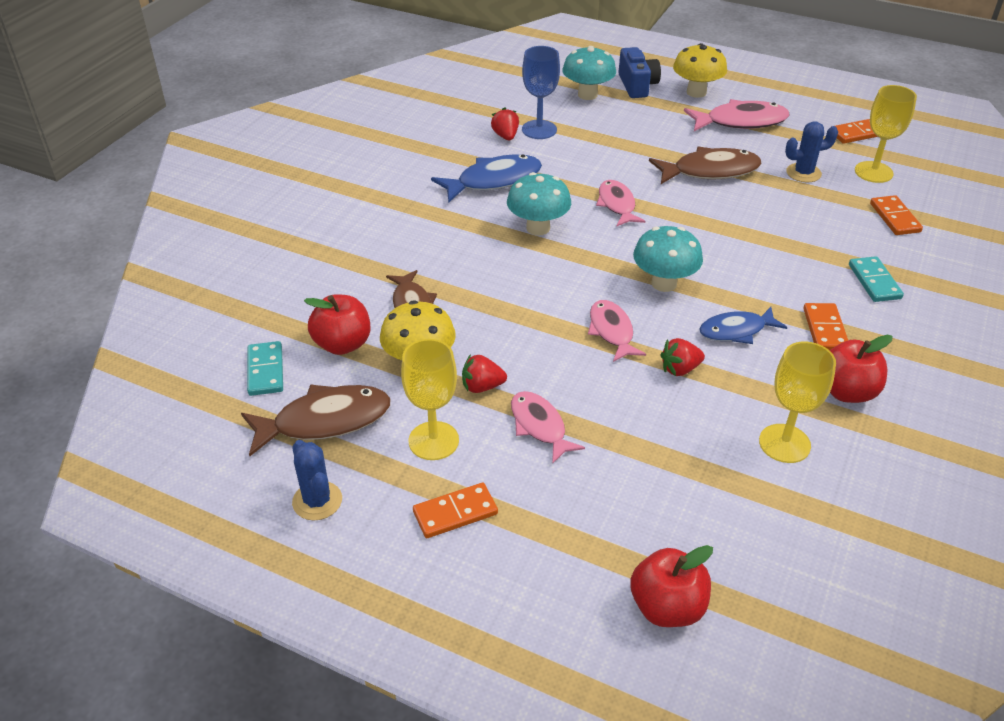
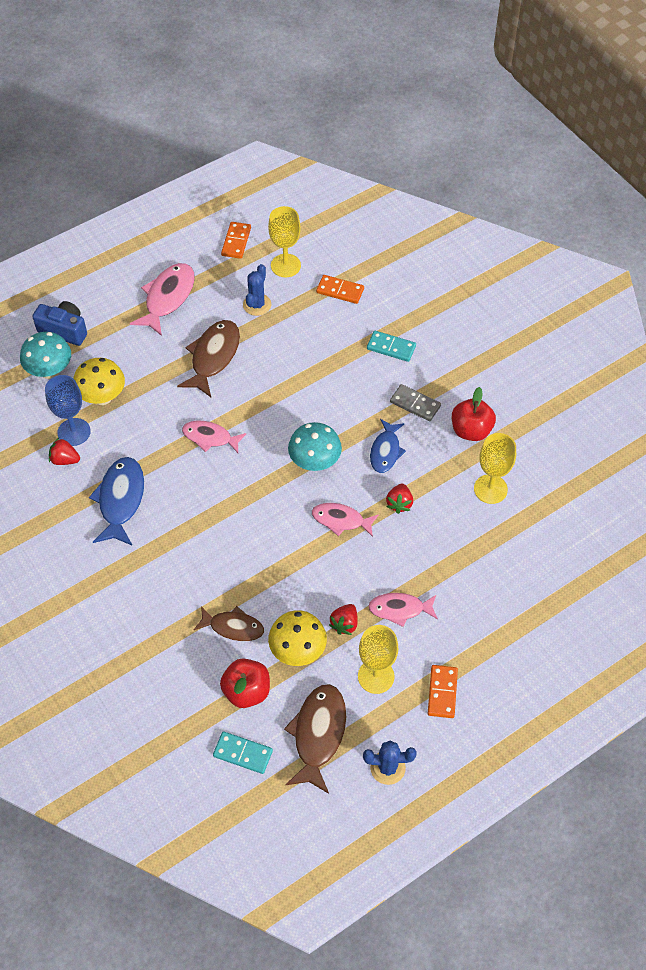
camera: 60 degrees left, 15 degrees up
turquoise mushroom [507,172,571,236] -> none
red apple [630,545,713,627] -> none
yellow mushroom [673,43,727,98] -> yellow mushroom moved to [73,358,125,405]
orange domino [803,303,848,350] -> grey domino [390,384,441,421]

